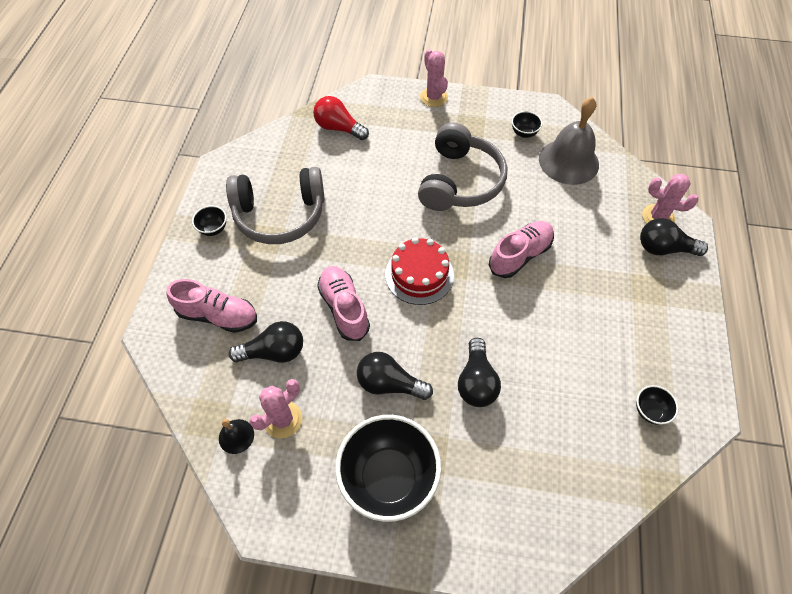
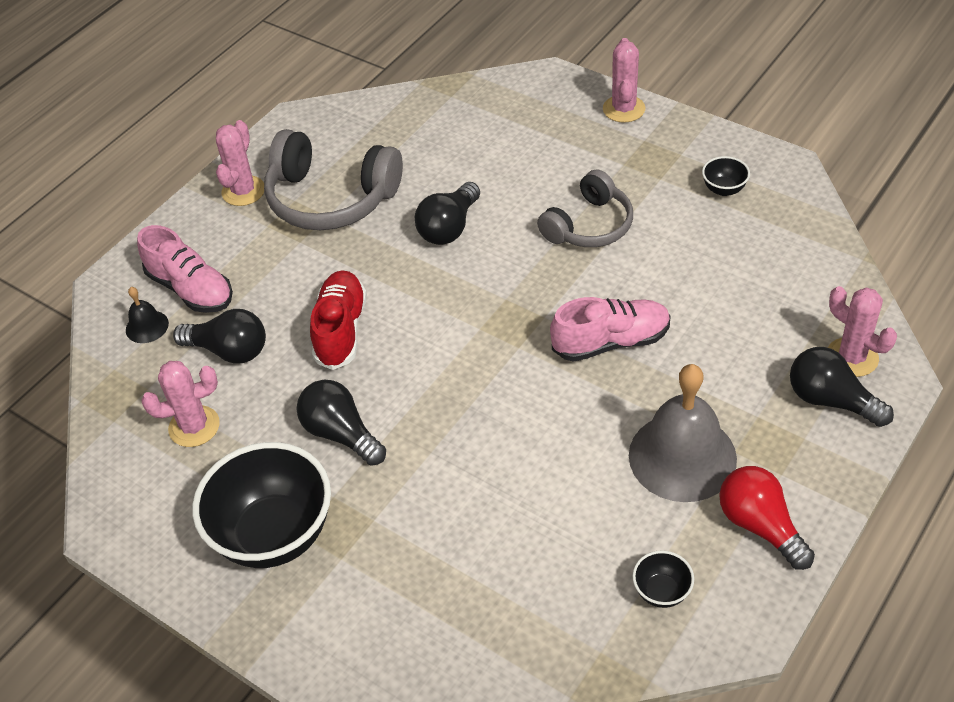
camera: 30 degrees right, 10 degrees down
black bowl [192,206,227,236] -> pink cactus [216,120,264,206]
black bell [219,419,254,454] -> black bell moved to [126,287,169,343]
red light bulb [313,96,369,140] -> red light bulb moved to [719,466,815,570]
pink shoe [317,266,370,341] -> red shoe [310,270,367,370]
red cake [385,237,454,305] -> none
grey headphones [418,122,507,211] -> grey headphones [537,169,633,247], size x0.66
black light bulb [458,338,501,407] -> black light bulb moved to [415,182,480,245]
grey bell [539,97,599,185] -> grey bell moved to [629,364,737,502]

